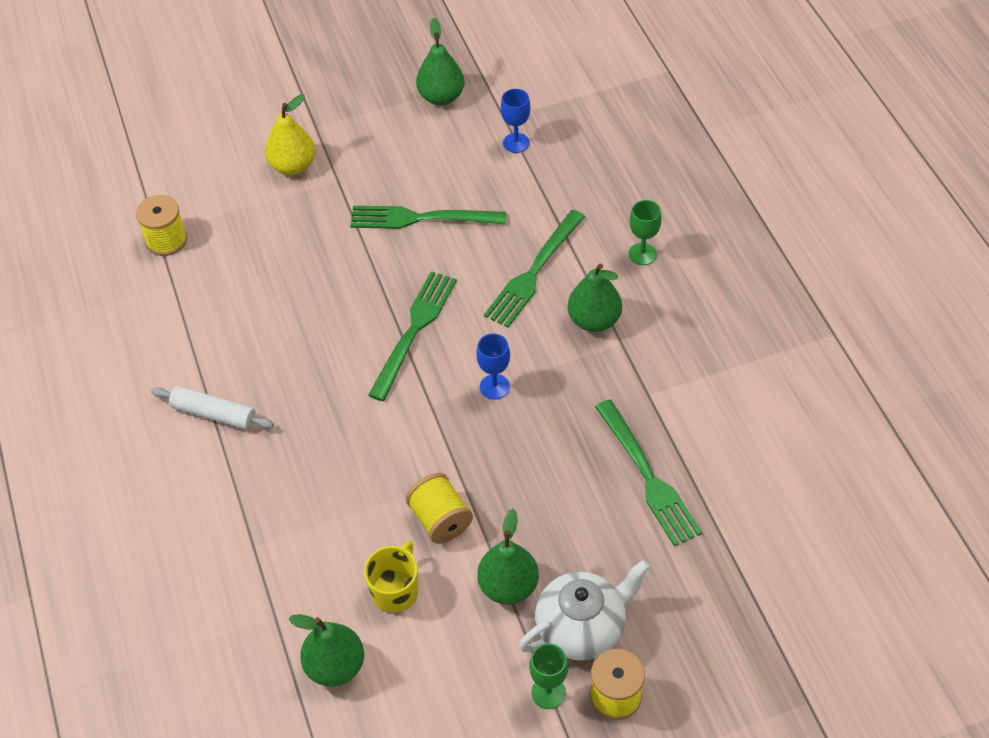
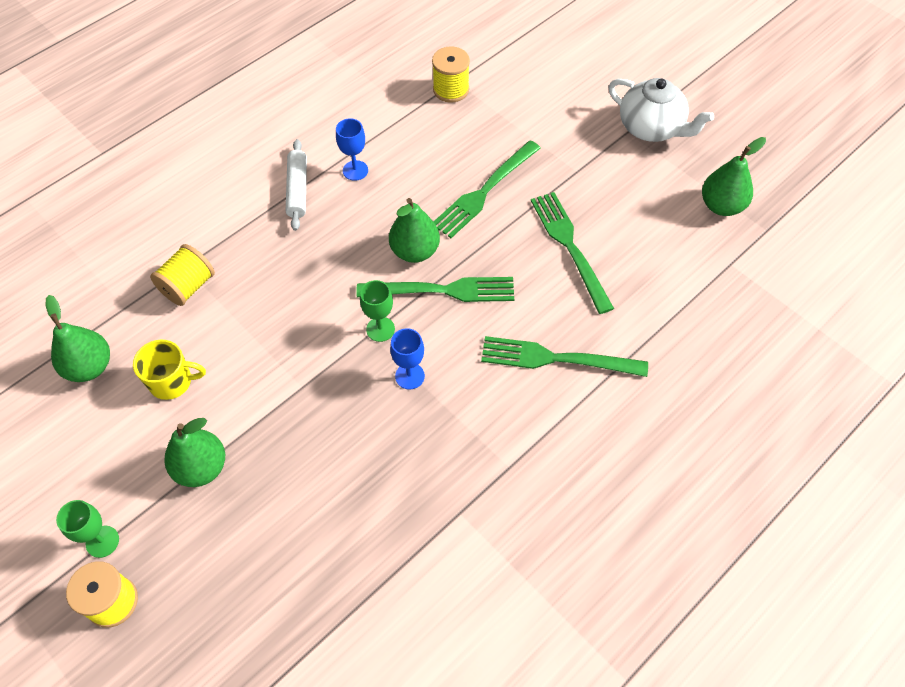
camera: 65 degrees right, 5 degrees up
yellow pear [265,94,315,175] -> none
yellow spool [405,473,473,544] -> yellow spool moved to [150,244,215,306]
blue goblet [501,89,530,153] -> blue goblet moved to [336,118,368,181]
white teapot [519,560,650,660] -> white teapot moved to [608,78,714,142]
green pear [568,263,622,332] -> green pear moved to [389,198,440,263]
green fork [595,399,702,546] -> green fork moved to [433,140,541,238]
green goblet [628,200,662,265] -> green goblet moved to [360,280,395,342]

